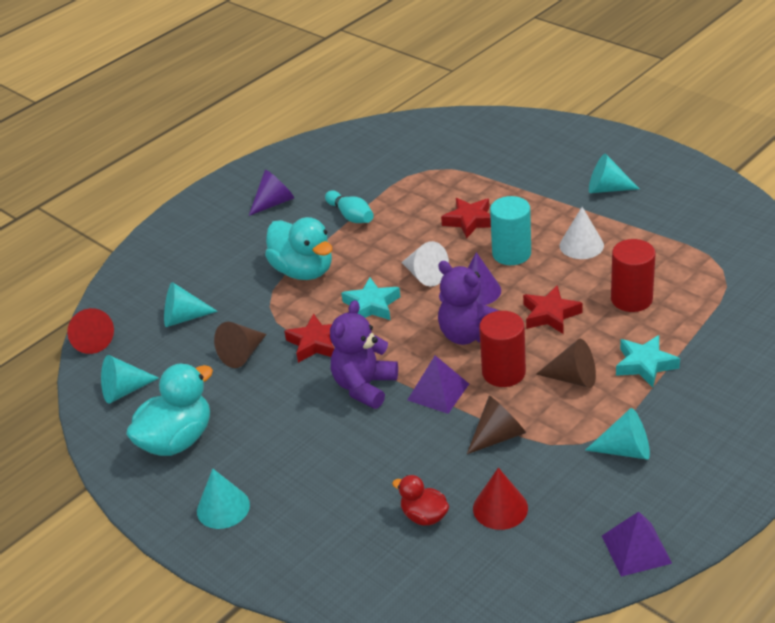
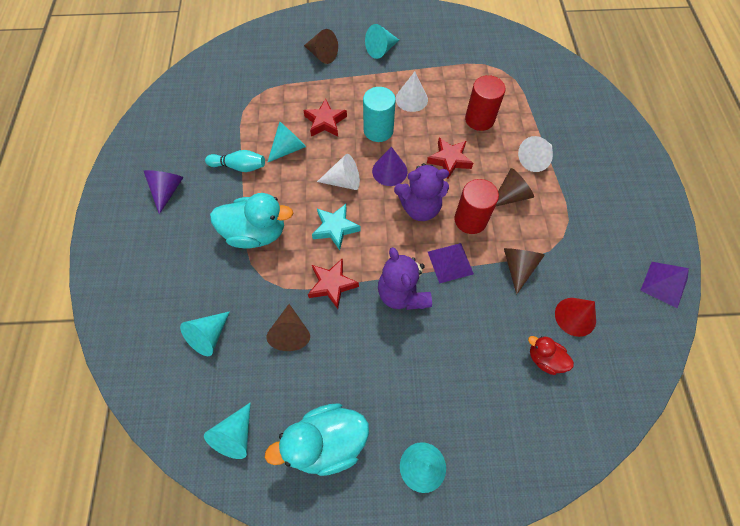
camera: 50 degrees left, 25 degrees up
red cone [67,308,114,354] -> none
turquoise duck [126,364,213,456] -> turquoise duck turned 105 degrees counterclockwise [265,403,369,476]
red duck [392,475,449,526] -> red duck turned 45 degrees clockwise [528,336,574,375]
turquoise cone [585,408,650,460] -> turquoise cone moved to [267,122,306,163]
turquoise star [616,335,680,388] -> white cone [518,136,553,172]
none -> brown cone [304,29,338,64]

